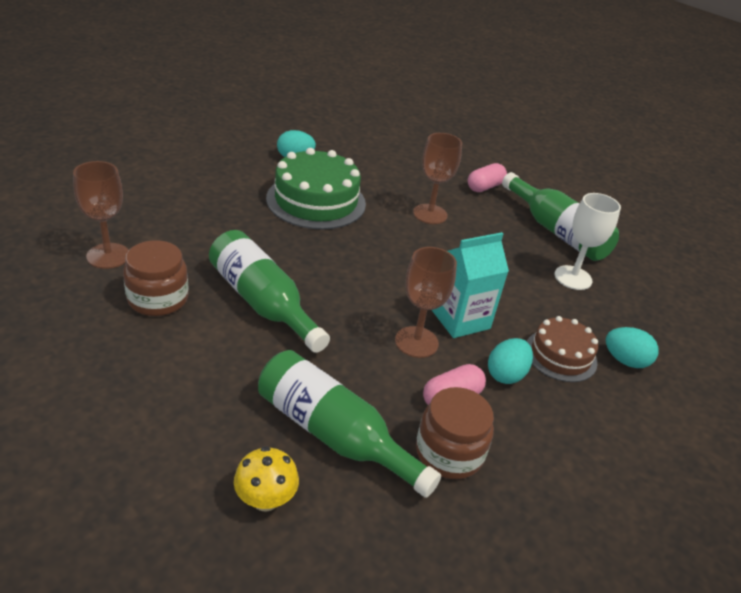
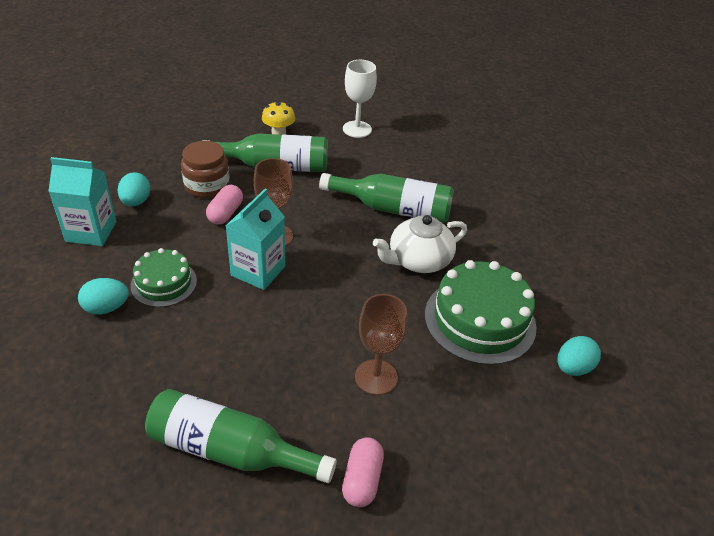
camera: 145 degrees right, 5 degrees up
brown goblet [73,161,129,269] -> none
brown jar [123,240,189,316] -> none
turquoise egg [488,338,533,384] -> turquoise egg moved to [117,172,150,206]
brown cake [527,316,598,382] -> green cake [130,248,197,307]
white goblet [554,193,621,290] -> white goblet moved to [343,60,377,138]
none -> turquoise carton [48,157,117,246]
none -> white teapot [373,215,467,273]

